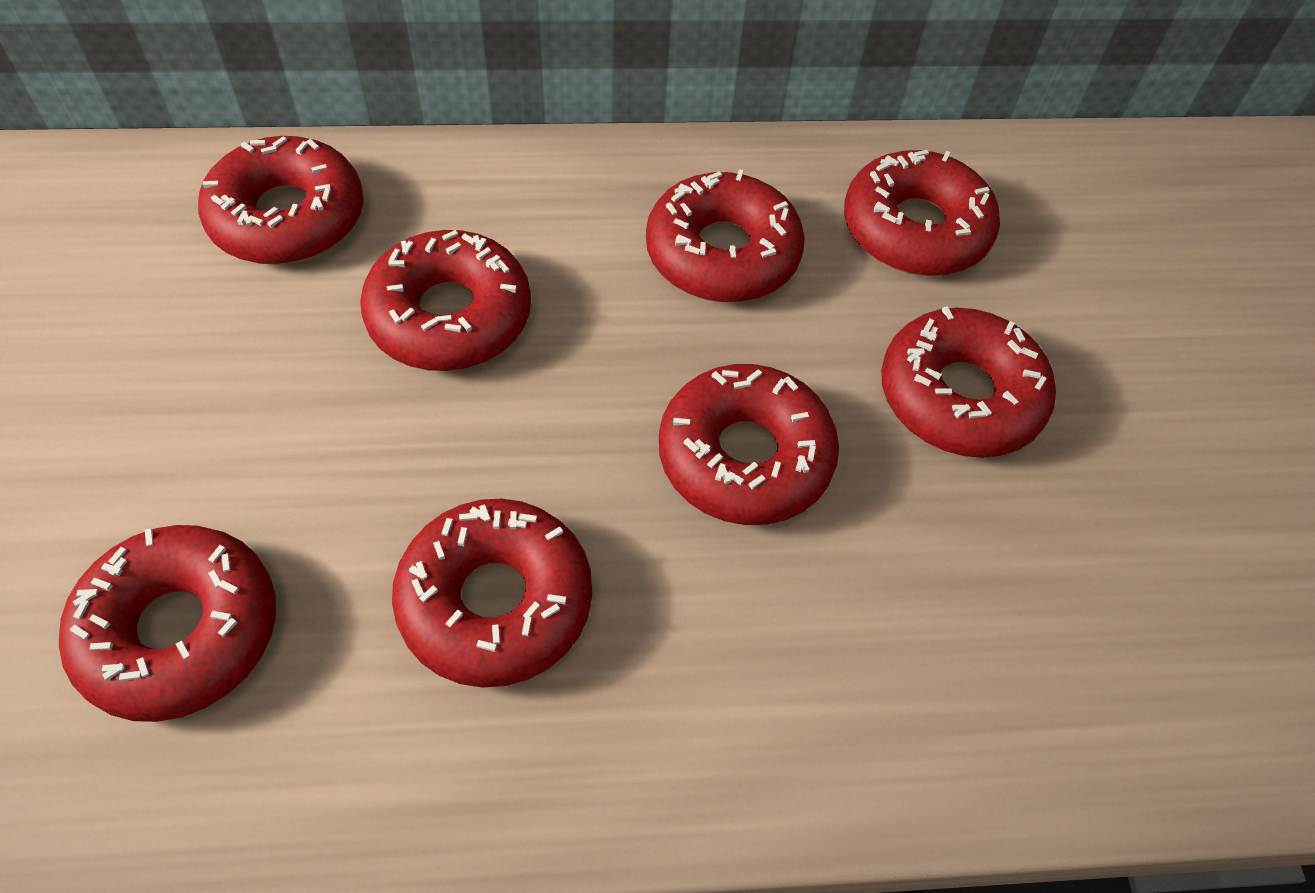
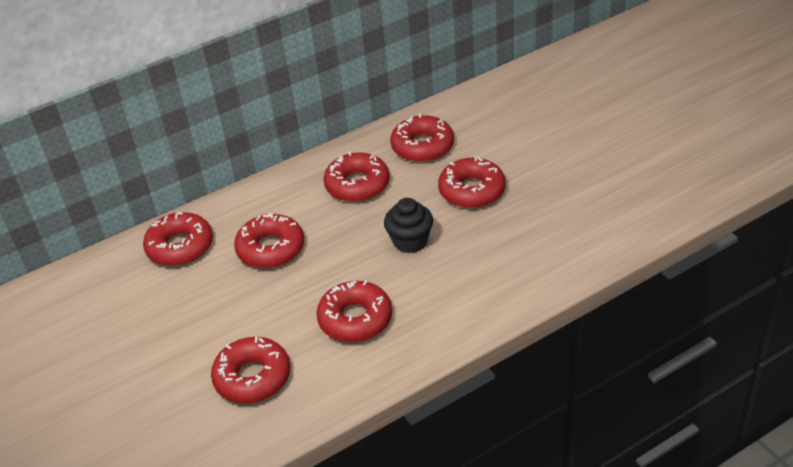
camera: 20 degrees left, 15 degrees down
red donut [659,364,839,525] -> black cupcake [384,198,433,253]

